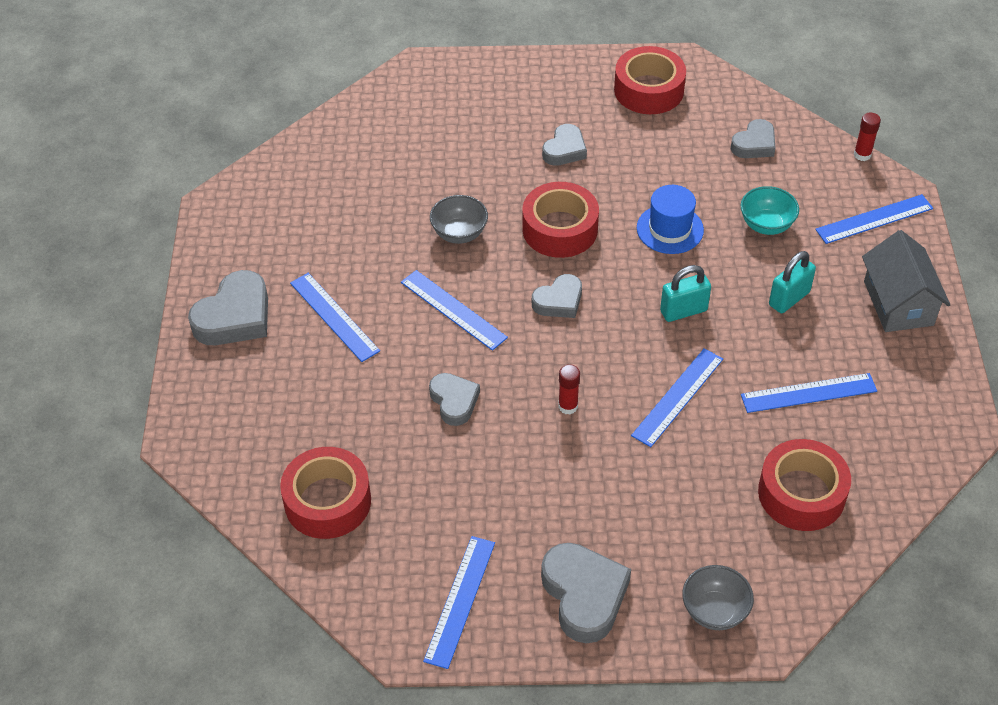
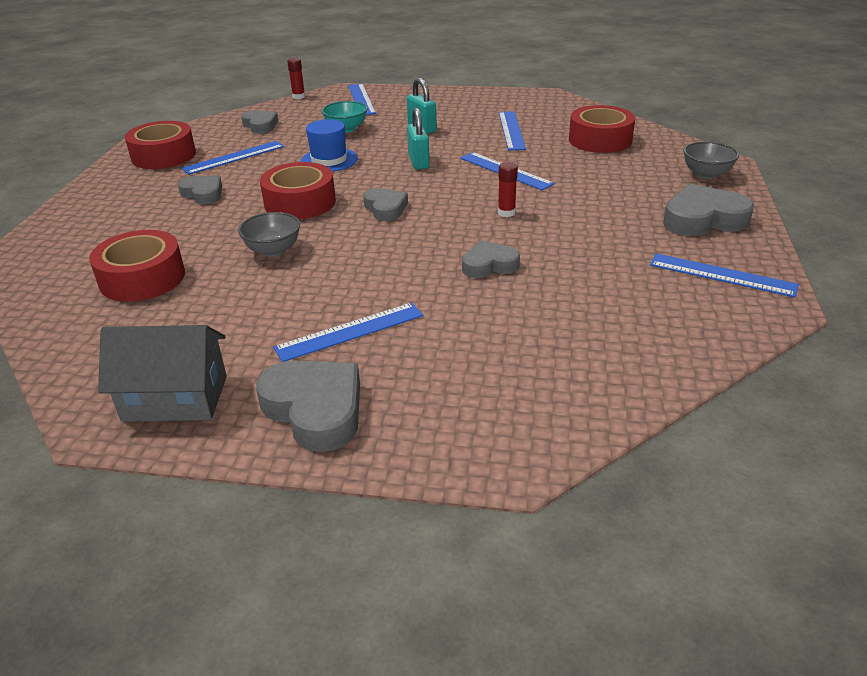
camera: 80 degrees left, 15 degrees down
red tape [280,447,371,539] -> red tape moved to [89,230,185,302]
blue ruler [401,270,508,351] -> blue ruler moved to [182,141,284,175]
grey house [862,230,950,332] -> grey house moved to [98,325,227,422]

